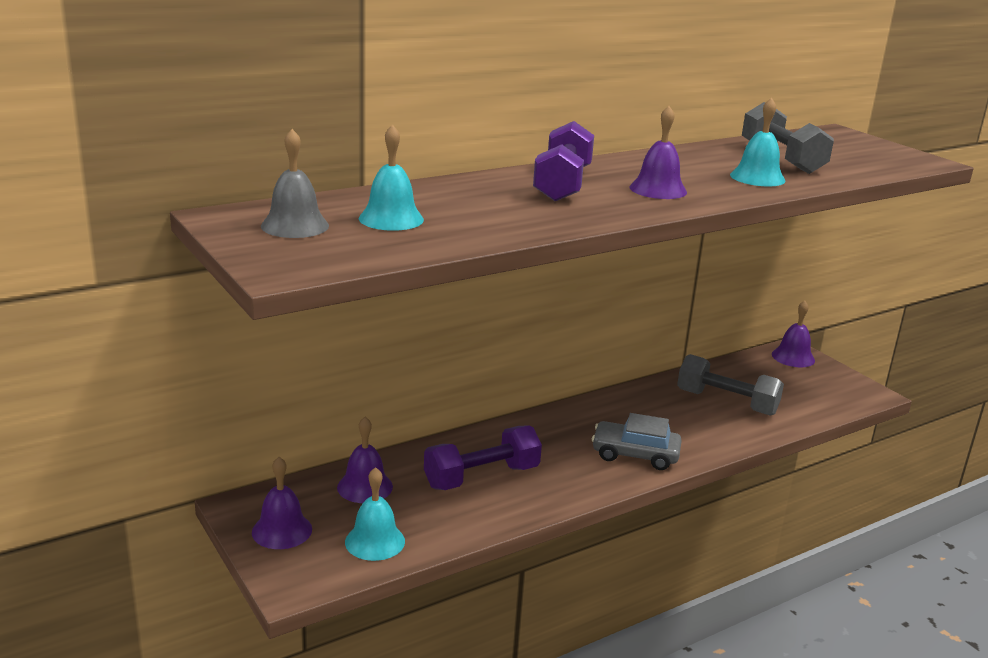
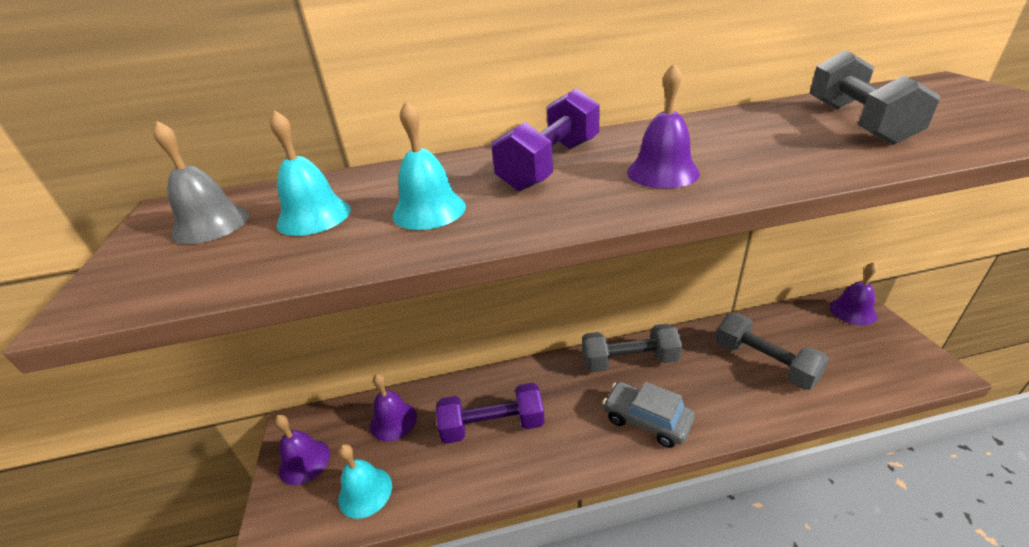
camera: 25 degrees right, 10 degrees up
turquoise bell [730,97,786,187] -> turquoise bell moved to [393,101,466,230]
none -> grey dumbbell [582,323,683,372]

